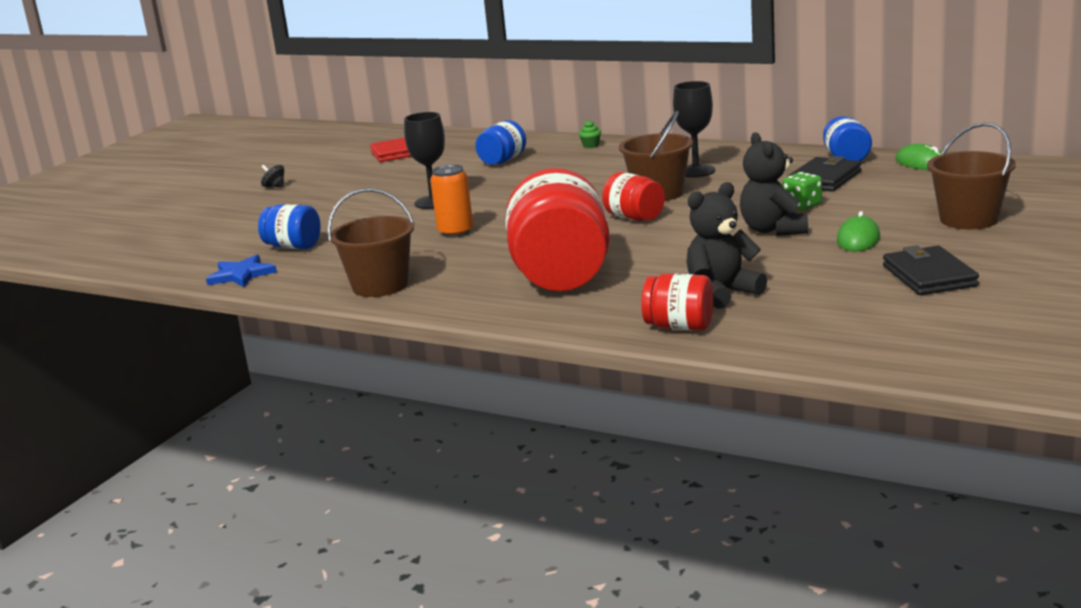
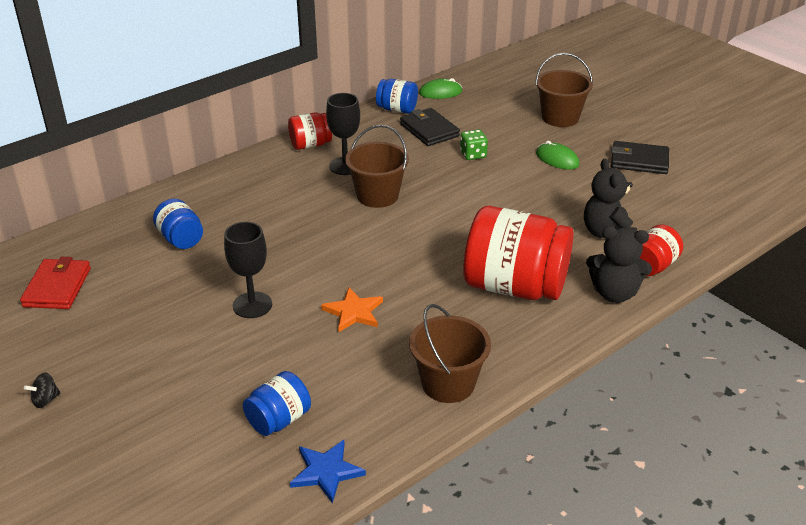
camera: 70 degrees left, 15 degrees up
orange can [430,164,473,238] -> orange star [321,287,383,332]
green cupcake [579,120,601,148] -> none
red jar [602,172,665,221] -> red jar moved to [288,112,332,150]
black teddy bear [740,132,808,236] -> black teddy bear moved to [586,226,652,303]

